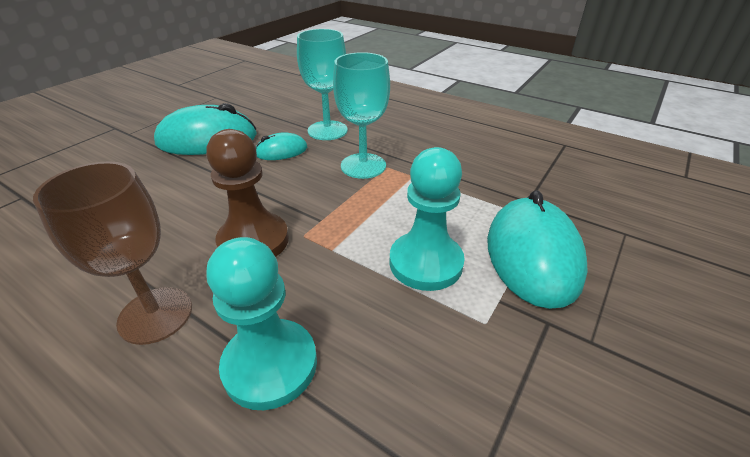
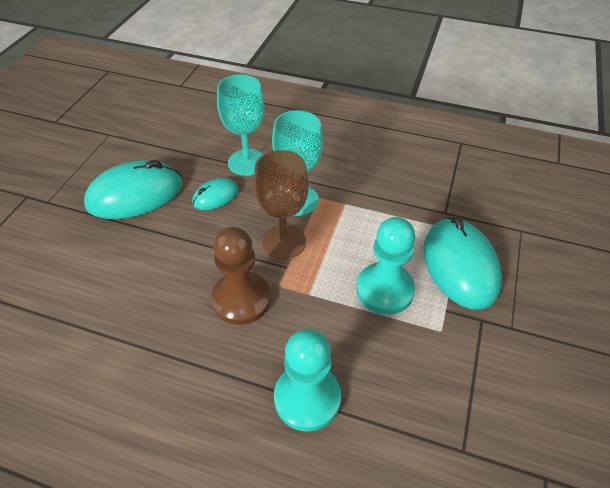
camera: 15 degrees left, 10 degrees up
brown goblet [33,161,192,345] -> brown goblet moved to [254,150,309,260]

